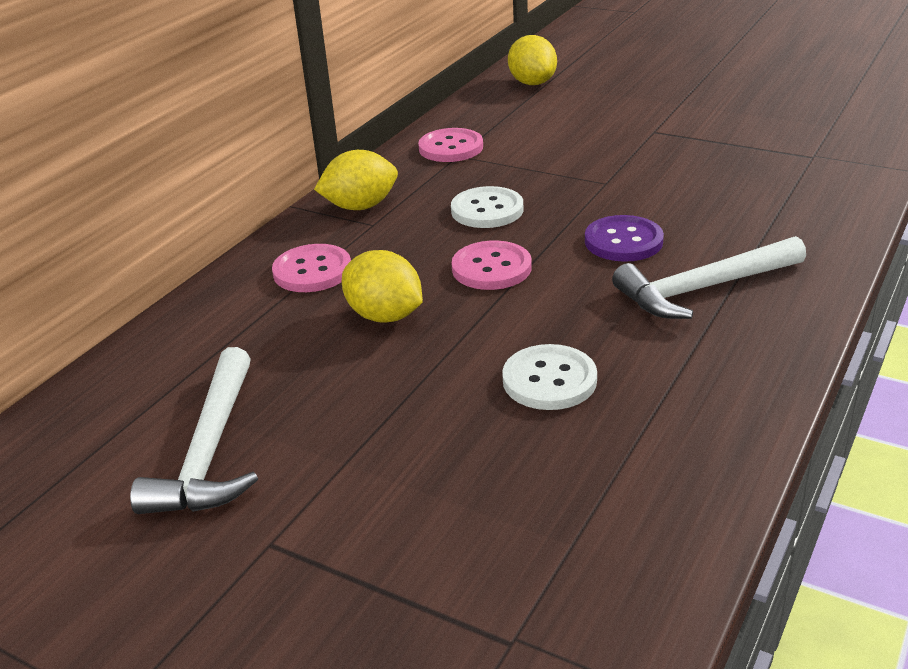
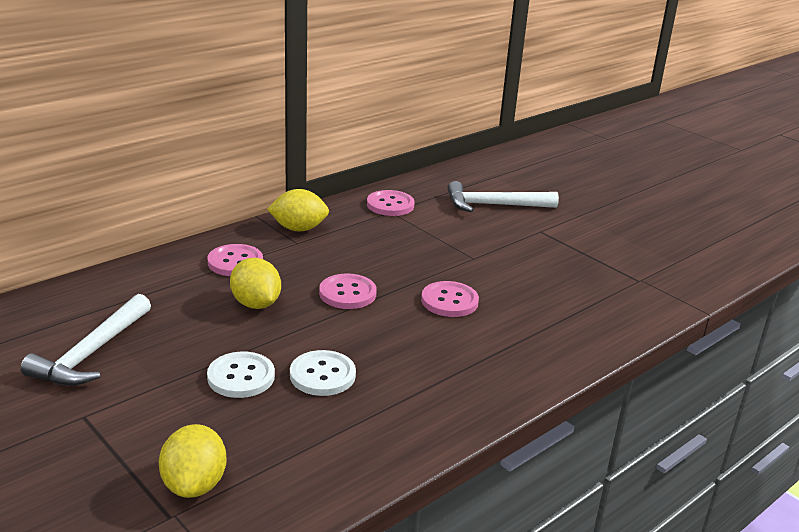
camera: 15 degrees right, 5 degrees down
white button [451,186,523,228] -> white button moved to [207,352,275,398]
yellow lemon [508,35,557,85] -> yellow lemon moved to [159,424,227,498]
purple button [585,215,664,262] -> pink button [421,281,479,317]
white hammer [612,236,806,319] -> white hammer moved to [447,181,559,212]

